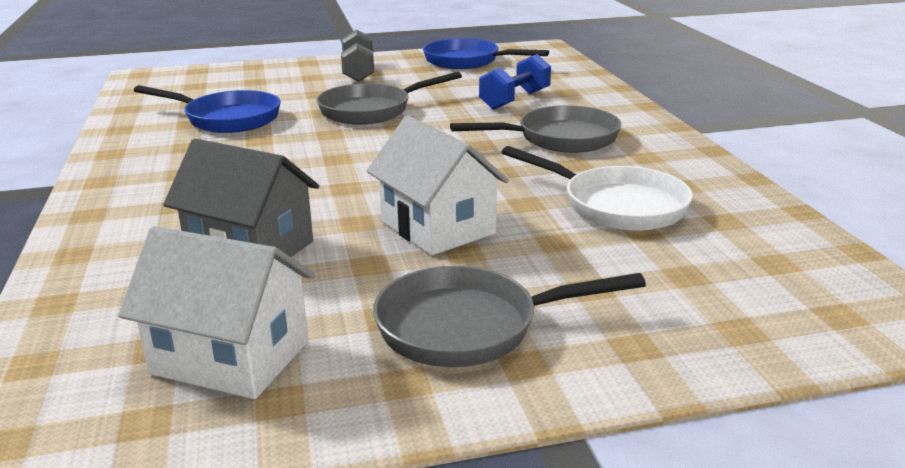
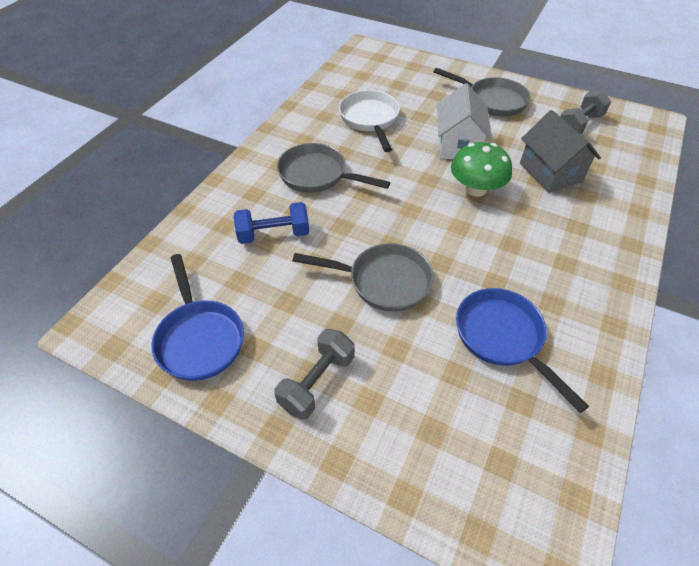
camera: 140 degrees left, 25 degrees up
white house [118,226,315,399] -> grey dumbbell [560,90,611,134]
none -> green mushroom [451,142,512,197]

